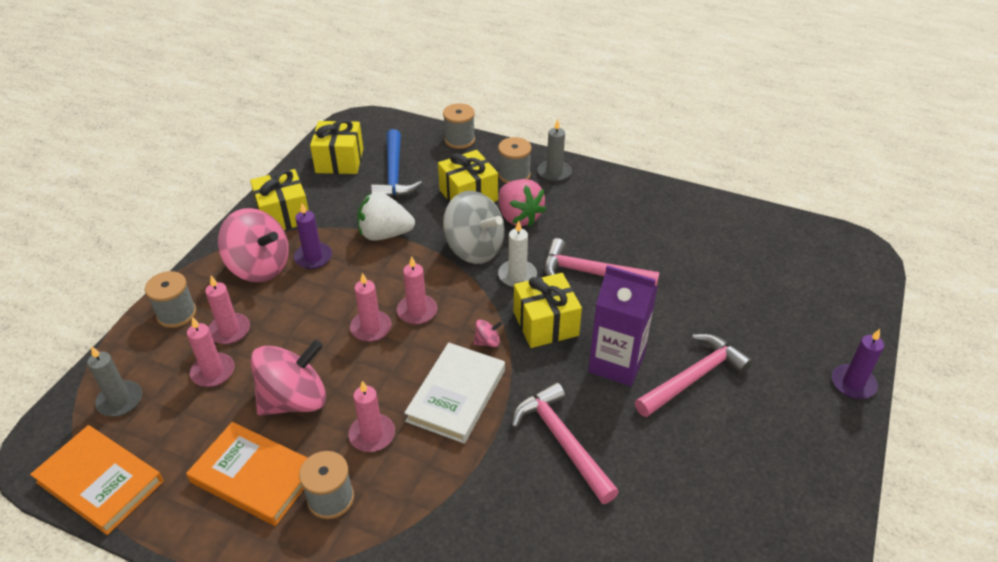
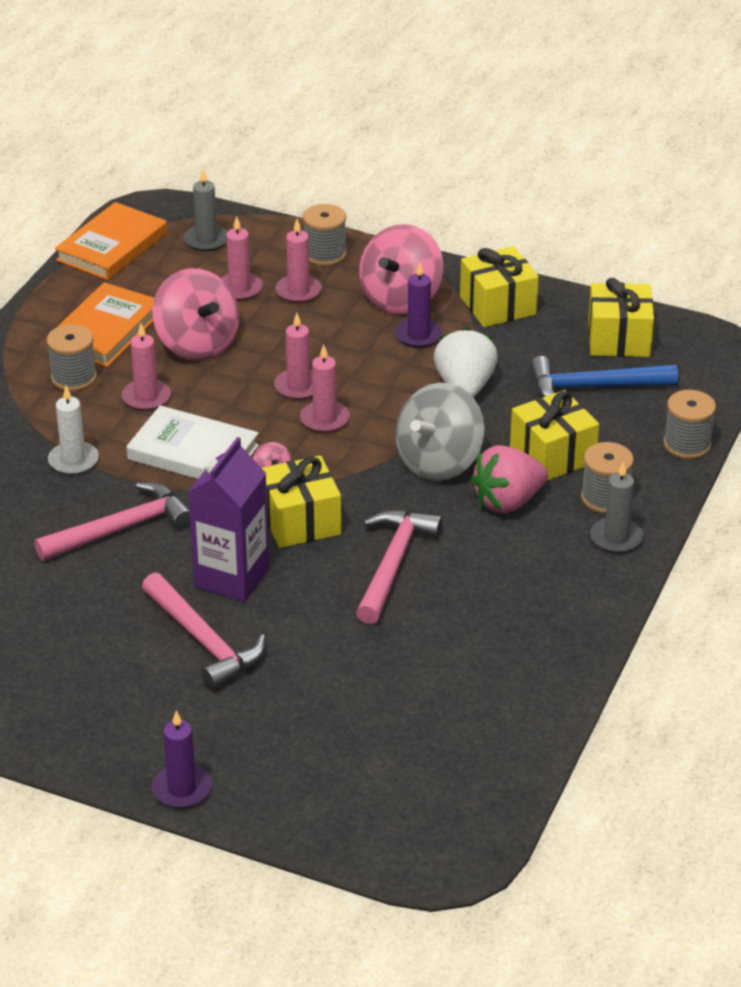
camera: 90 degrees right, 5 degrees down
white candle [498,221,537,287] -> white candle moved to [48,386,99,475]

